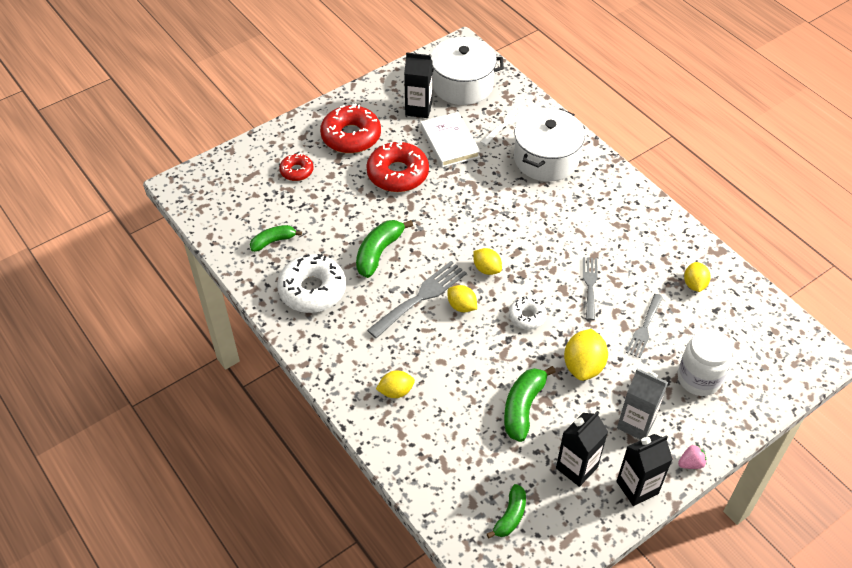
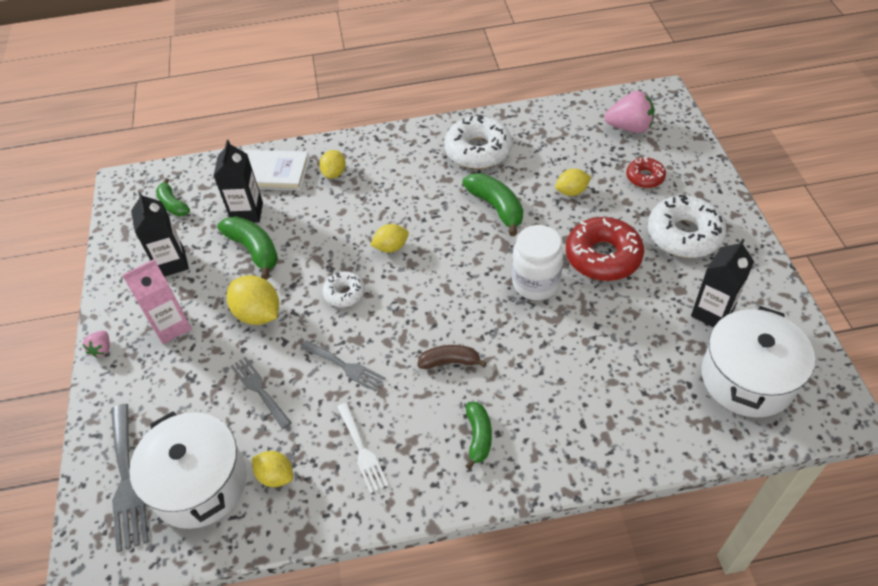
camera: 120 degrees right, 0 degrees up
green banana [250,225,302,252] -> green banana moved to [465,402,492,470]
red donut [320,104,381,153] -> white donut [648,195,727,258]
grey fork [367,261,467,338] -> grey fork moved to [111,404,149,552]
white book [421,112,480,168] -> white book moved to [243,150,310,190]
yellow lemon [473,248,502,275] -> yellow lemon moved to [555,169,591,196]
white fork [481,104,529,146] -> white fork moved to [337,402,388,493]
white pot [514,108,585,182] -> white pot moved to [129,411,247,529]
black carton [616,434,673,506] -> black carton moved to [213,140,263,223]
grey carton [617,369,668,440] -> pink carton [122,259,192,344]
white jar [678,329,733,396] -> white jar moved to [512,225,563,300]
none -> brown banana [417,345,487,369]
none -> pink strawberry [604,91,655,133]

